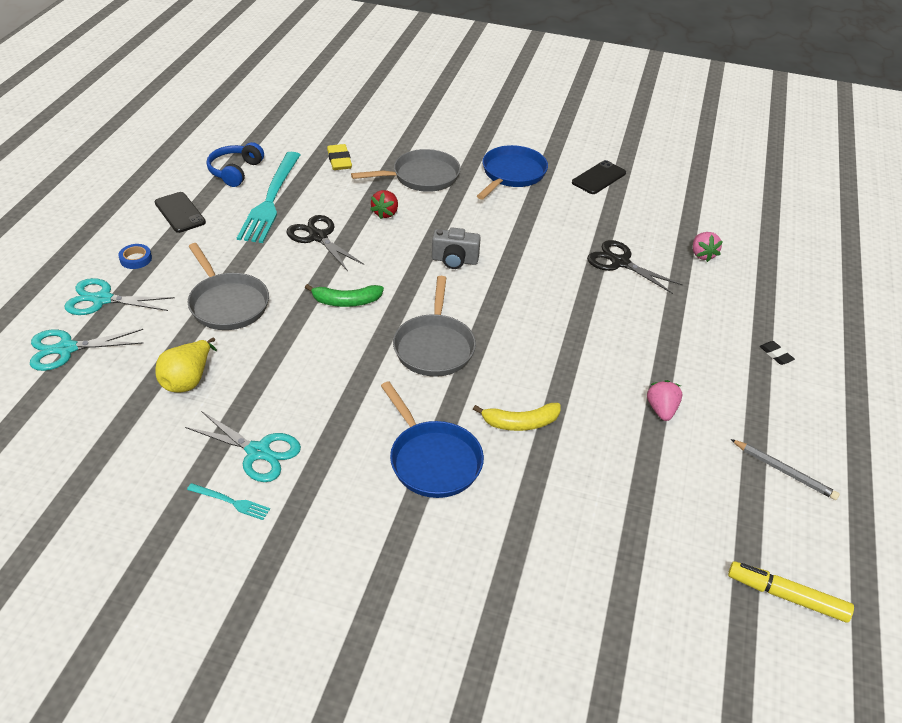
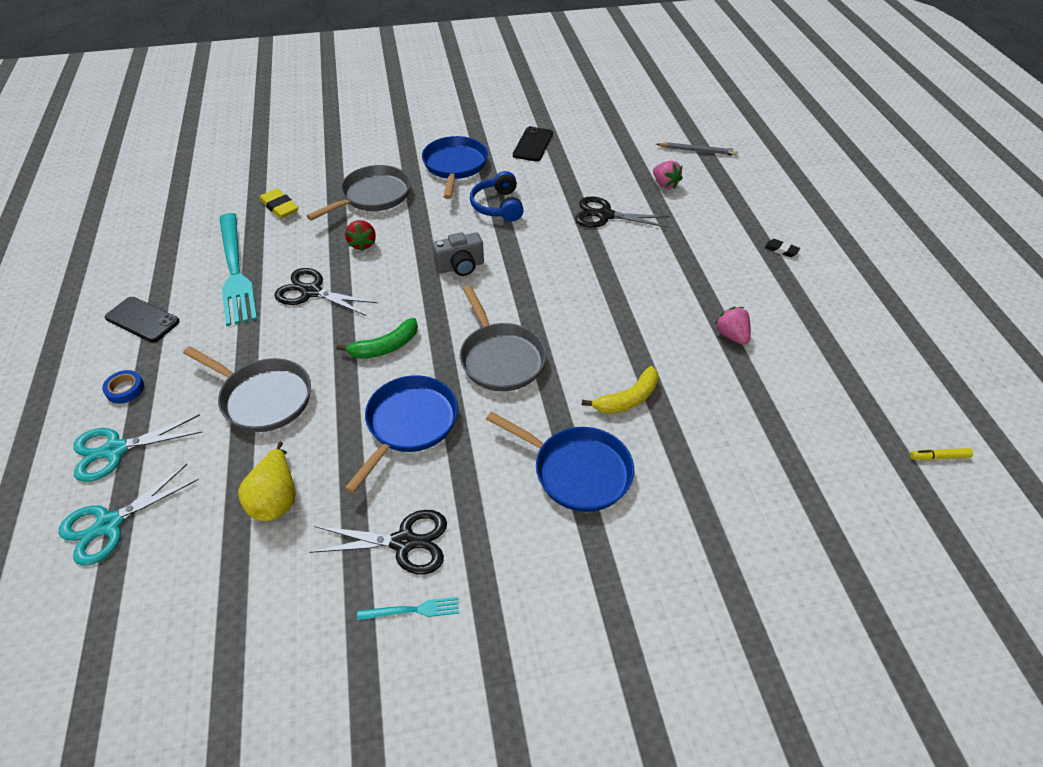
camera: 25 degrees left, 5 degrees up
turquoise scissors [185,411,301,482] -> black scissors [309,510,447,575]
blue headphones [207,142,264,187] -> blue headphones moved to [470,171,523,221]
yellow marker [728,561,854,623] -> yellow marker [910,448,973,460], size x0.54
grey pencil [730,439,840,500] -> grey pencil moved to [656,142,738,156]
none -> blue pan [345,375,458,493]

